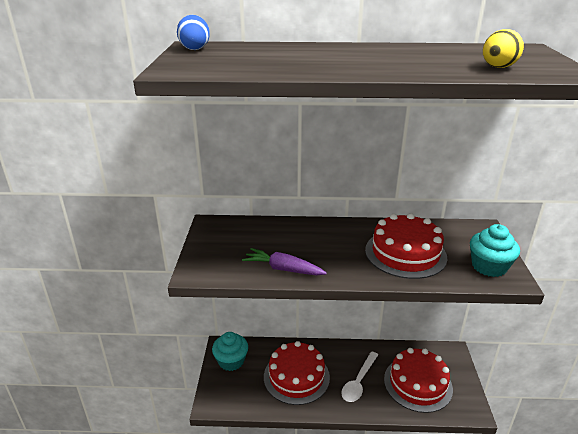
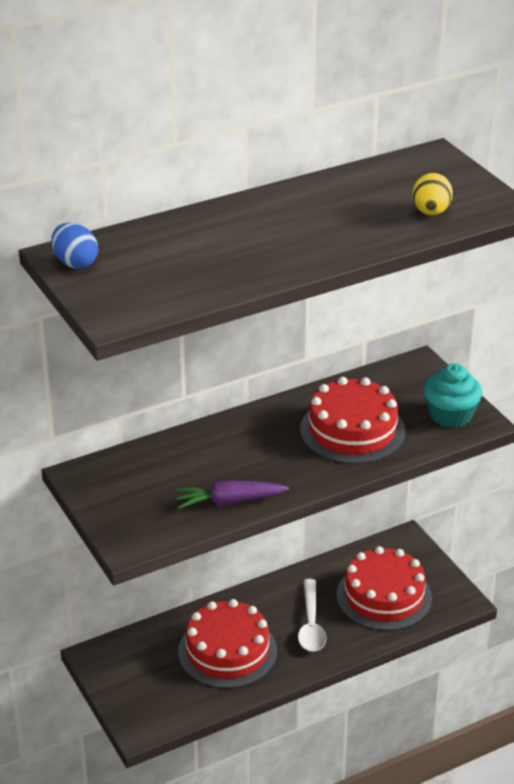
camera: 30 degrees left, 5 degrees up
turquoise cupcake [212,332,248,371] -> none

